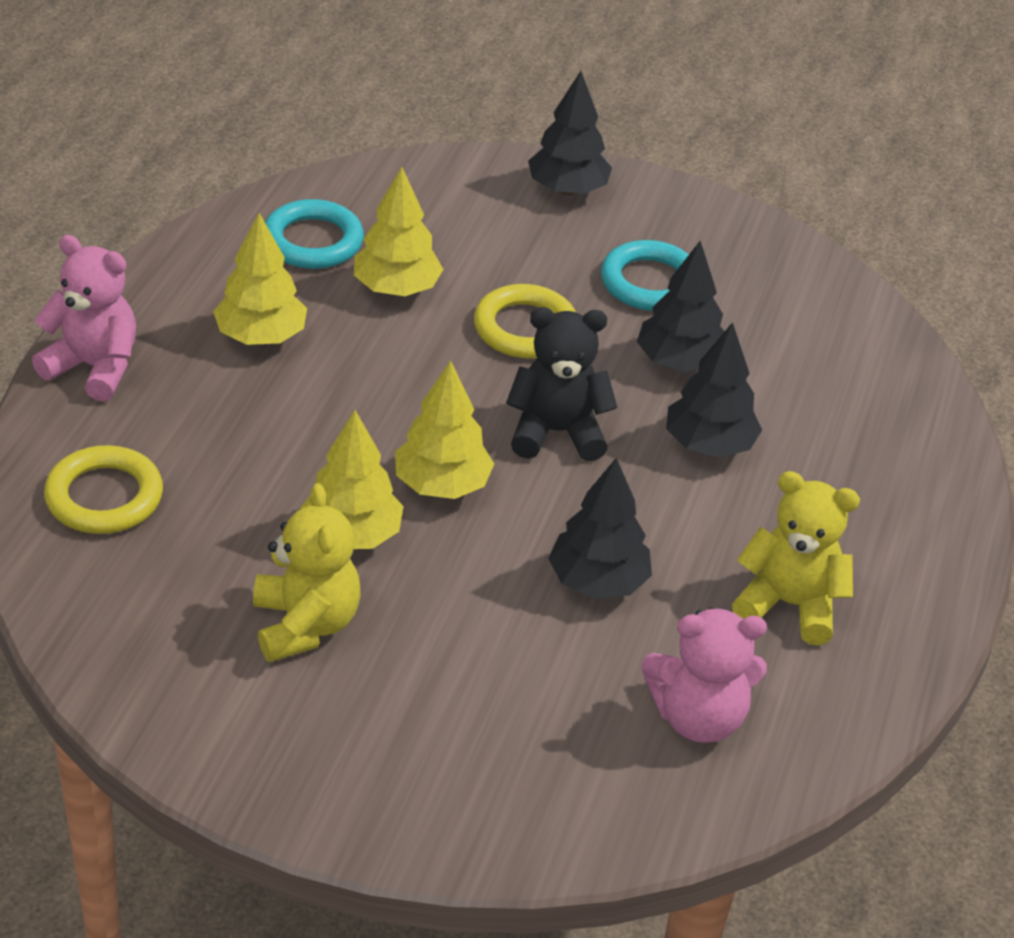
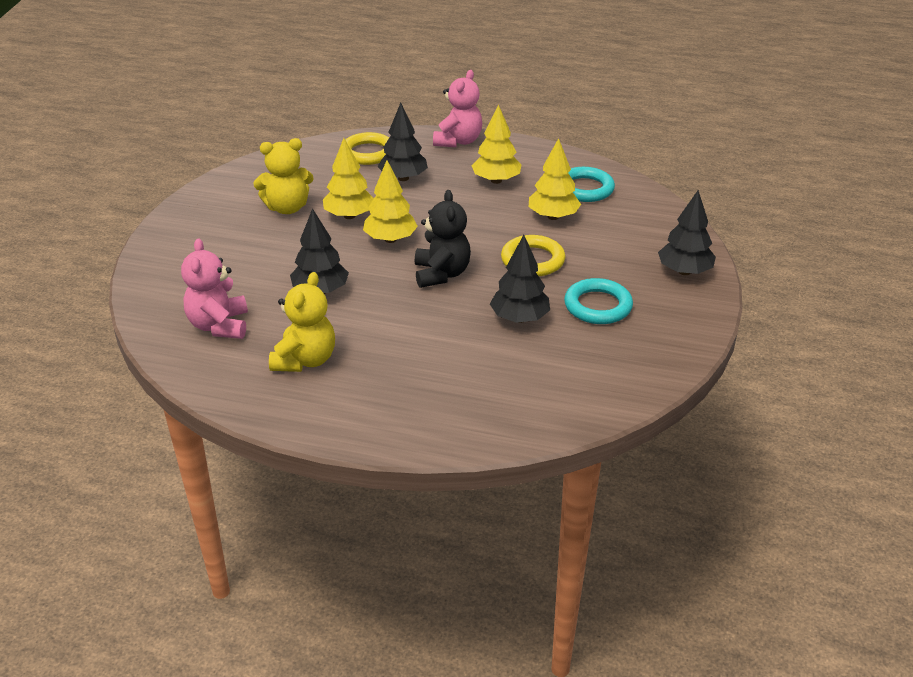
camera: 90 degrees right, 5 degrees down
black tree [666,322,762,458] -> black tree moved to [378,103,428,181]

